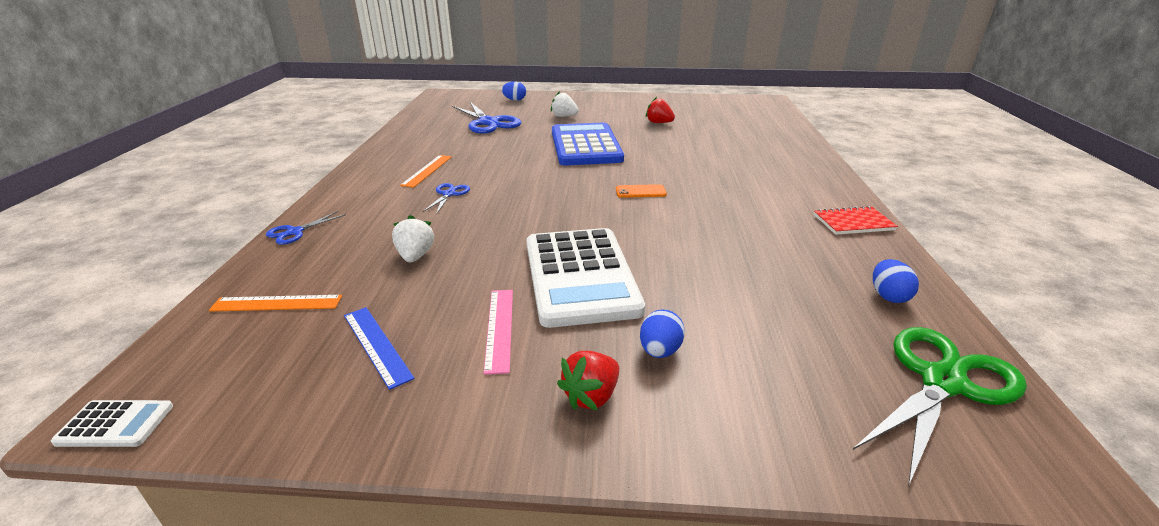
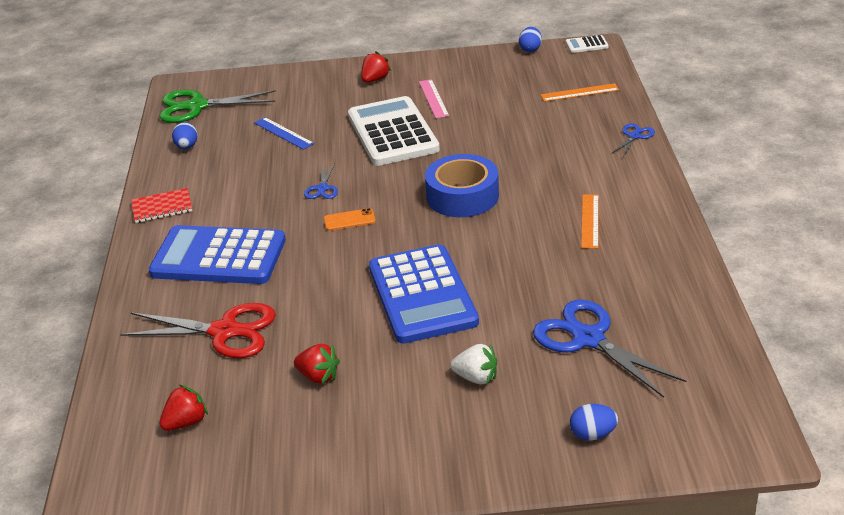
camera: 175 degrees right, 5 degrees up
blue ruler [344,307,415,390] -> blue ruler moved to [254,117,314,150]
white strawberry [392,215,435,262] -> none
blue scissors [422,183,470,214] -> blue scissors moved to [304,163,338,199]
blue egg [640,310,685,358] -> blue egg moved to [519,27,542,52]
green scissors [853,327,1027,486] -> green scissors turned 45 degrees clockwise [160,90,276,123]
none -> red scissors [120,303,276,358]
none -> blue calculator [149,225,286,284]
none -> red strawberry [159,385,208,431]
none -> blue tape [425,154,499,217]

